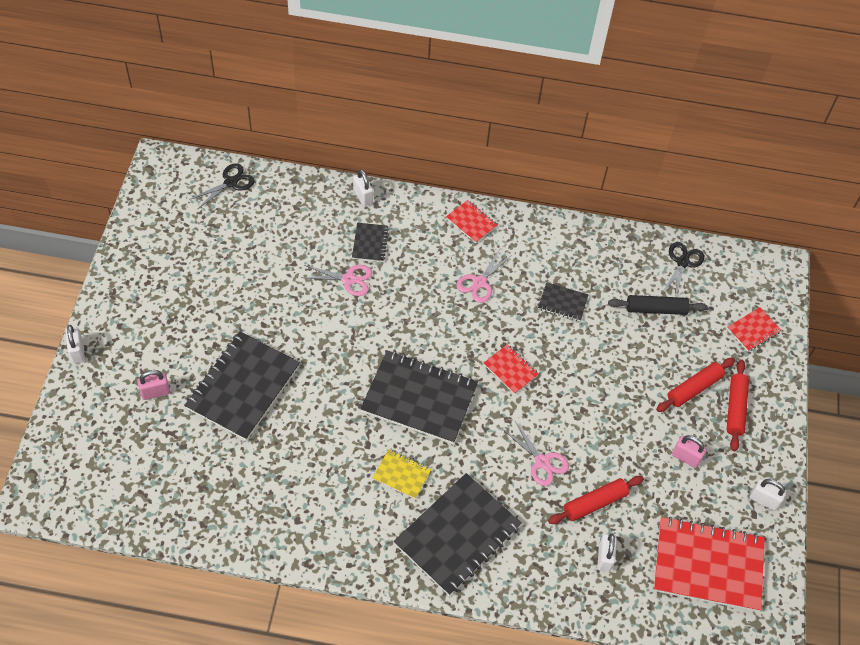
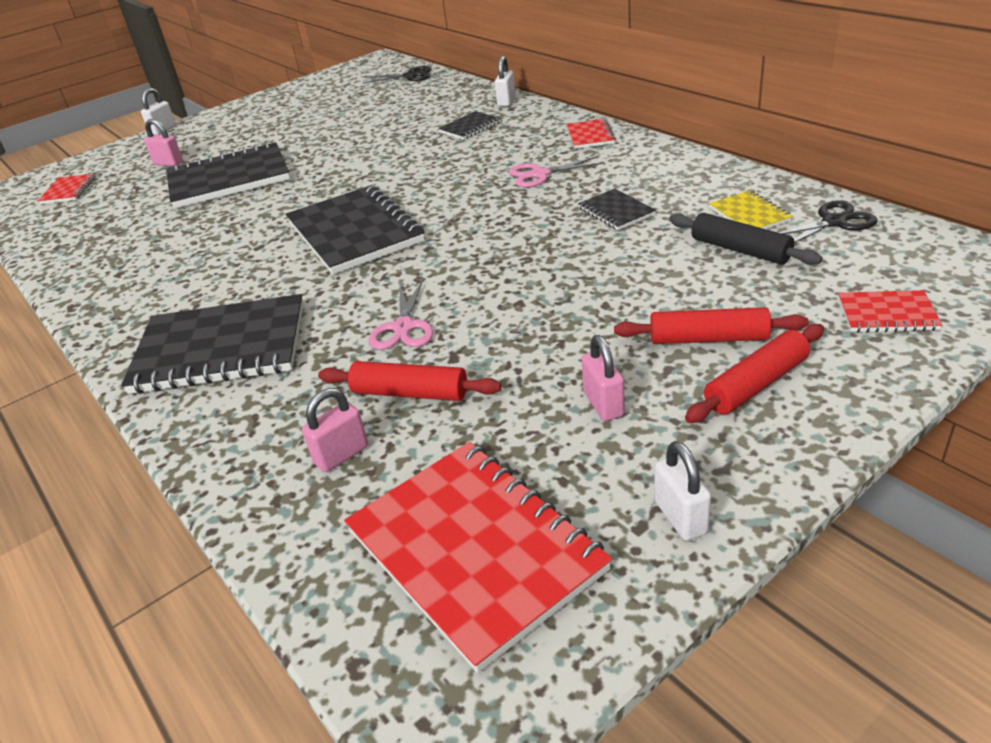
camera: 50 degrees right, 20 degrees down
pink scissors [301,265,372,296] -> none
yellow notebook [372,449,431,499] -> yellow notebook moved to [709,190,793,229]
red notebook [484,344,539,394] -> red notebook moved to [38,174,95,204]
white padlock [597,533,617,572] -> pink padlock [302,388,368,472]

